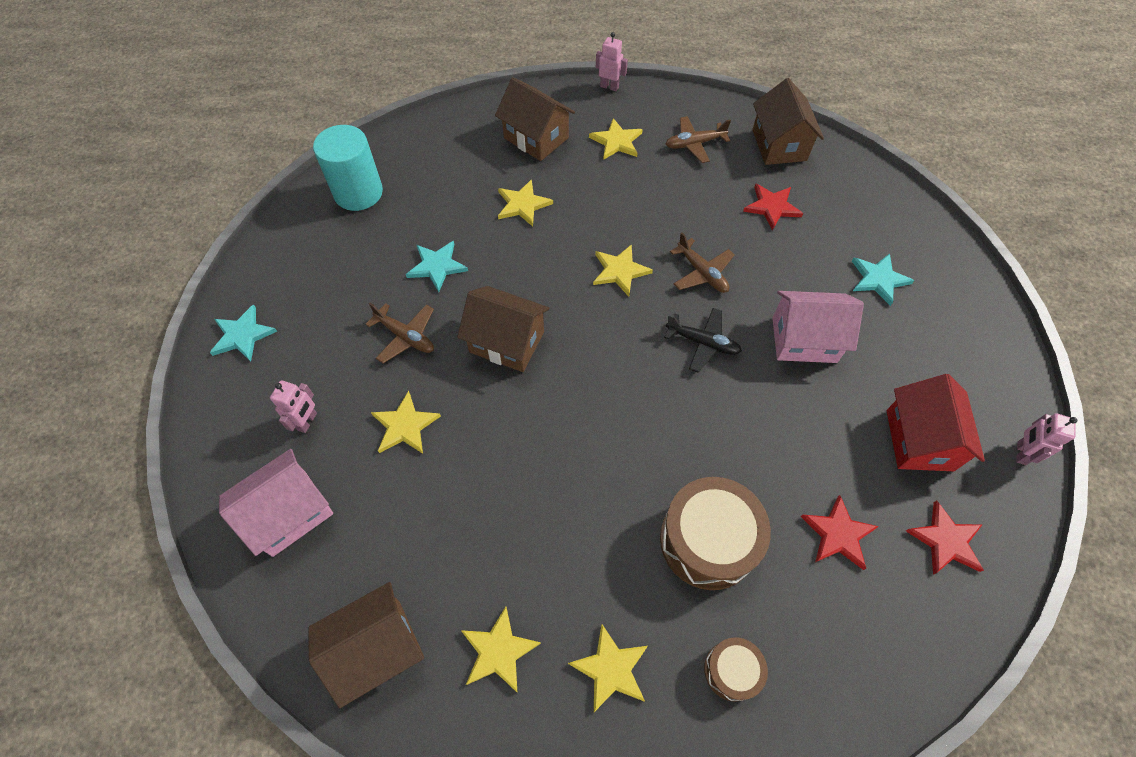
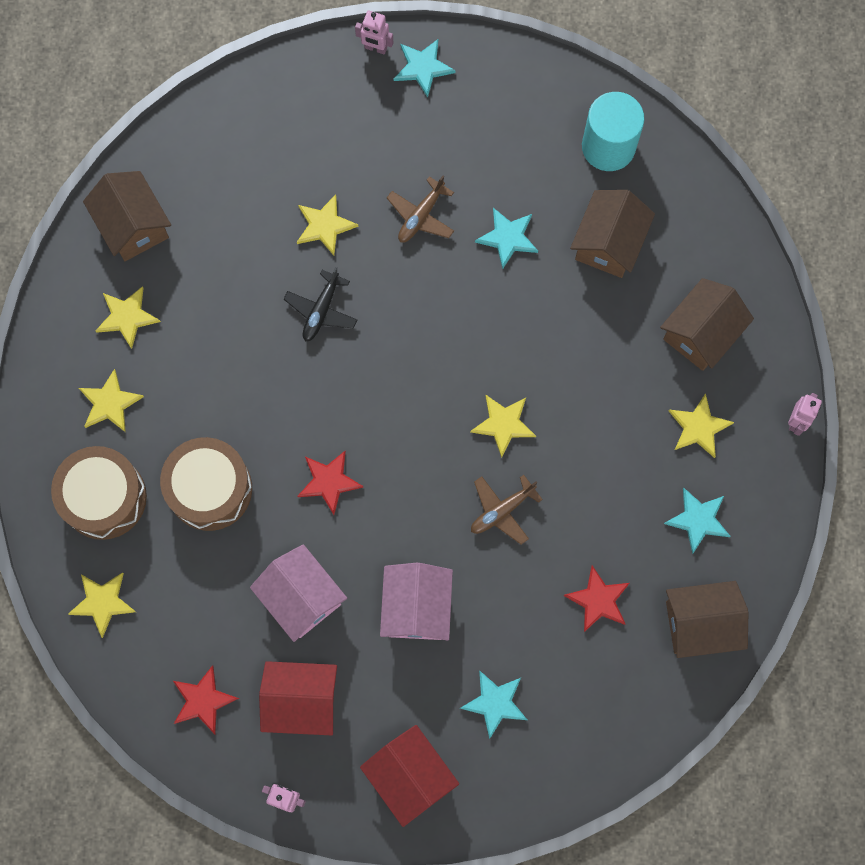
camera: 90 degrees right, 15 degrees up
pink house [219,449,333,557] -> pink house moved to [250,544,347,642]
pink robot [270,380,317,433] -> pink robot moved to [355,11,393,55]
brown house [457,286,549,372] -> brown house moved to [570,190,655,278]
yellow star [498,179,553,227] -> yellow star moved to [68,572,136,638]
black plane [664,308,742,372] -> black plane moved to [284,267,357,342]
brown plane [666,116,731,163] -> turquoise star [664,488,730,554]
brown drum [704,637,768,702] -> brown drum [51,446,147,540], size x1.90
red star [801,495,879,570] -> red star moved to [298,451,364,515]
none -> red house [360,725,459,827]

